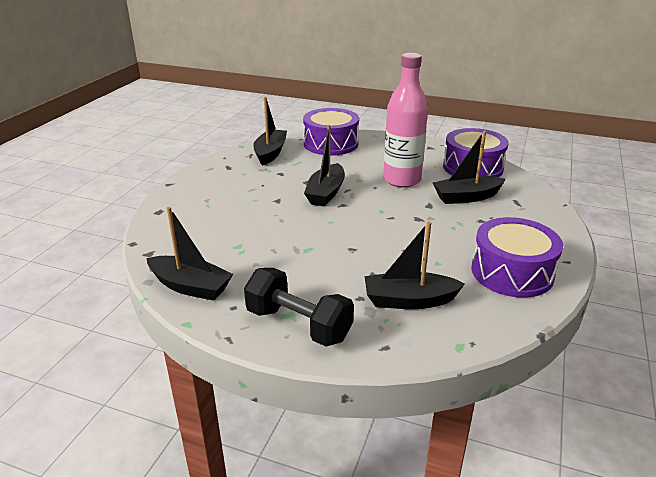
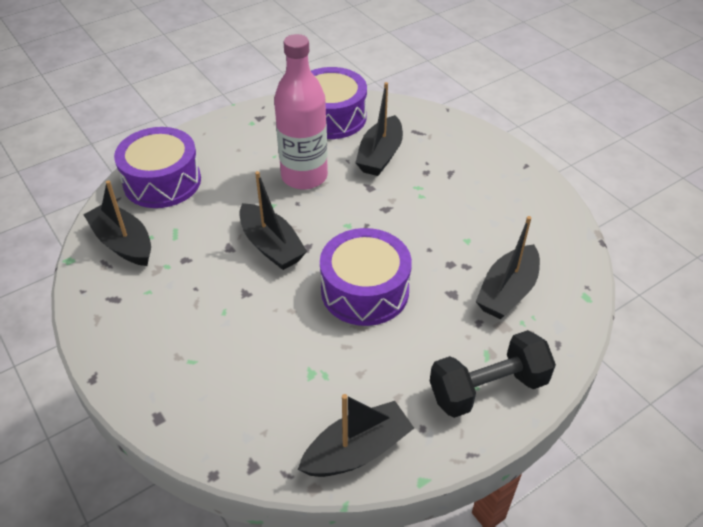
camera: 55 degrees left, 15 degrees up
purple drum [471,217,563,298] -> purple drum moved to [320,228,412,326]

